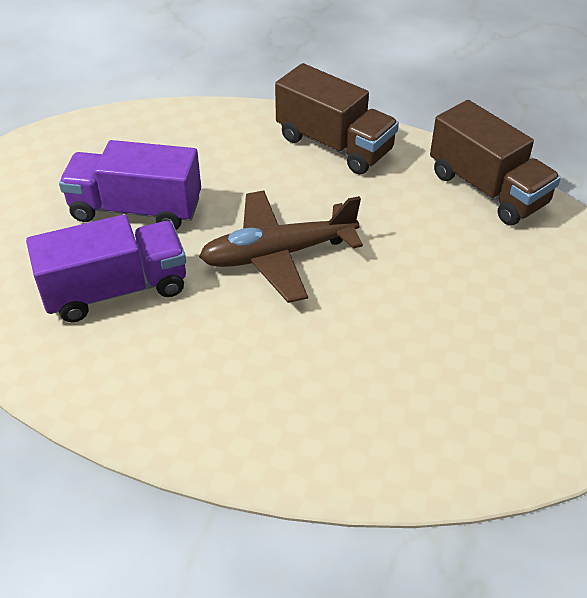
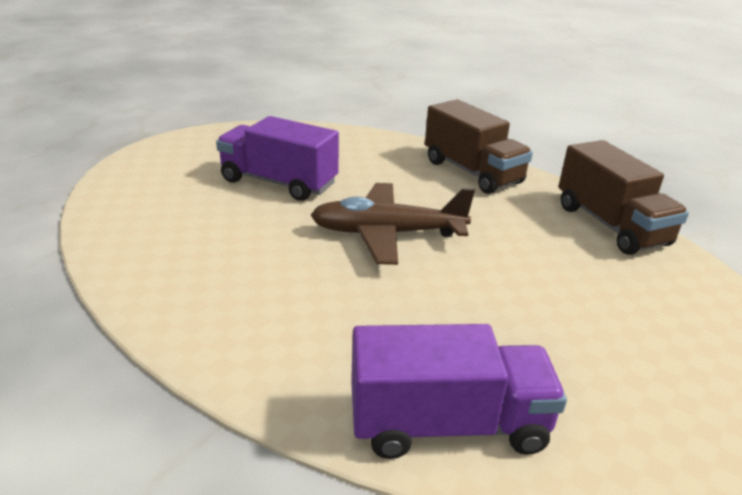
camera: 15 degrees right, 15 degrees down
purple truck [26,215,186,322] -> purple truck moved to [351,324,567,459]

